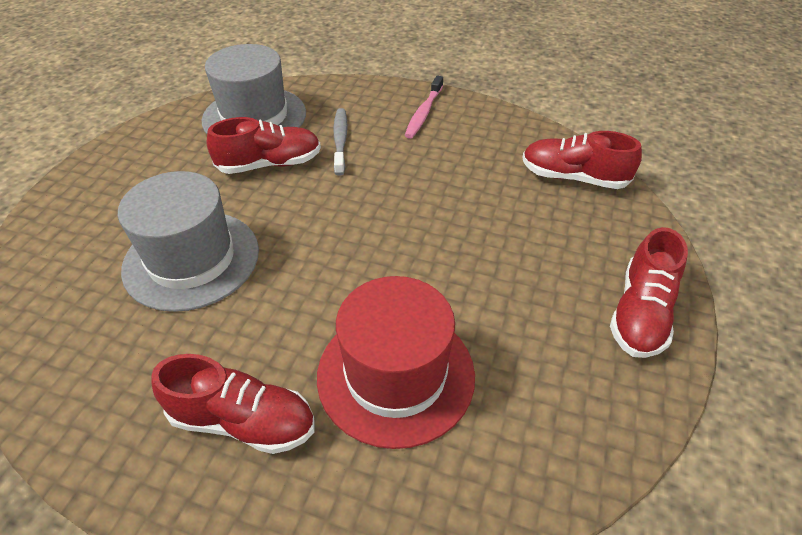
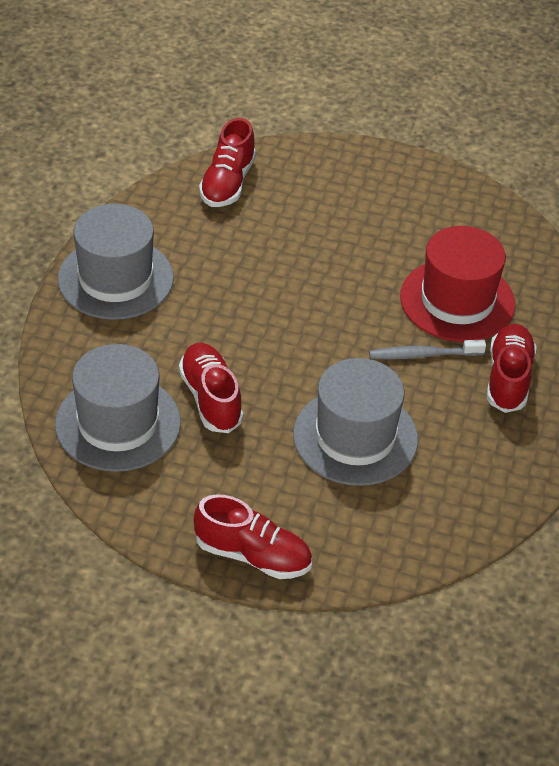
camera: 95 degrees left, 0 degrees up
grey toothbrush [333,108,348,176] -> grey toothbrush moved to [369,340,486,360]
pink toothbrush [405,75,443,139] -> grey hat [58,204,174,320]
red shoe [610,227,688,358] -> red shoe moved to [194,494,312,579]

